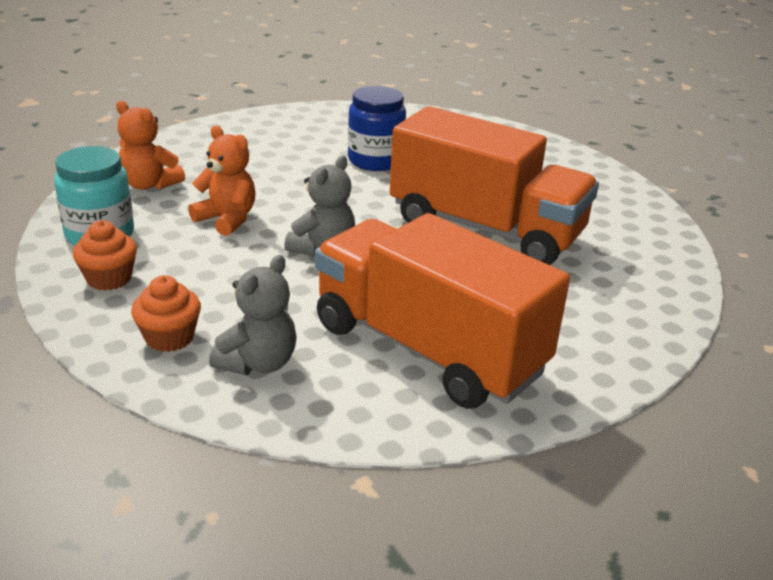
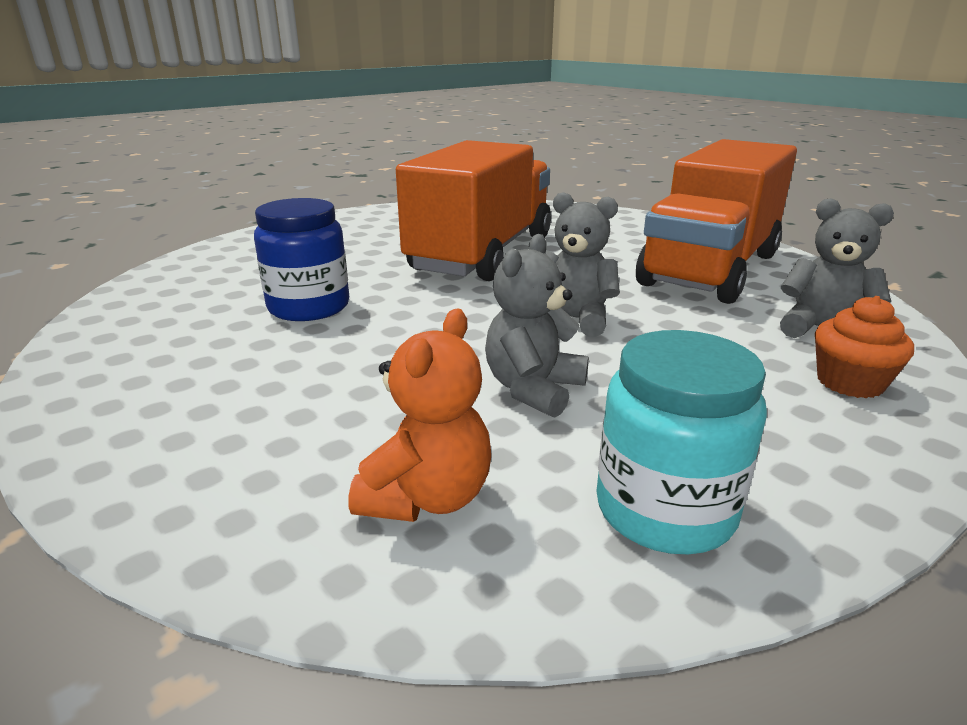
camera: 95 degrees left, 5 degrees down
orange cupcake [73,220,137,290] -> none
orange teddy bear [188,126,256,236] -> grey teddy bear [485,234,589,418]

